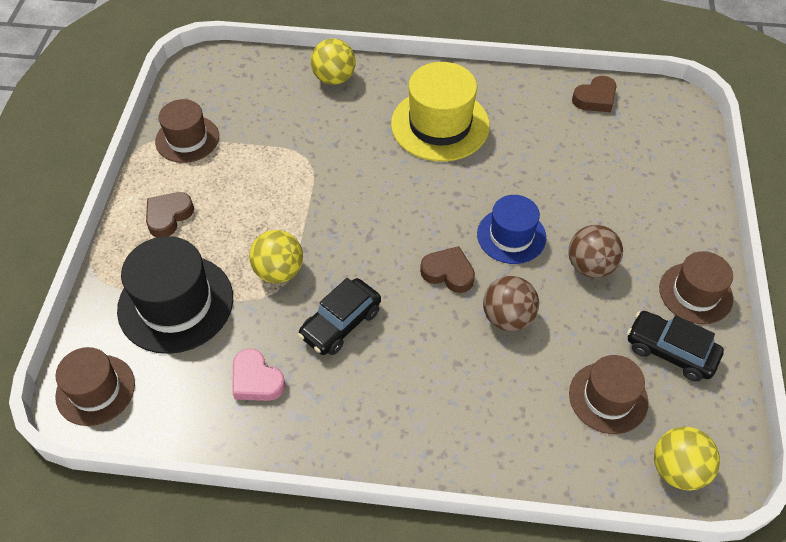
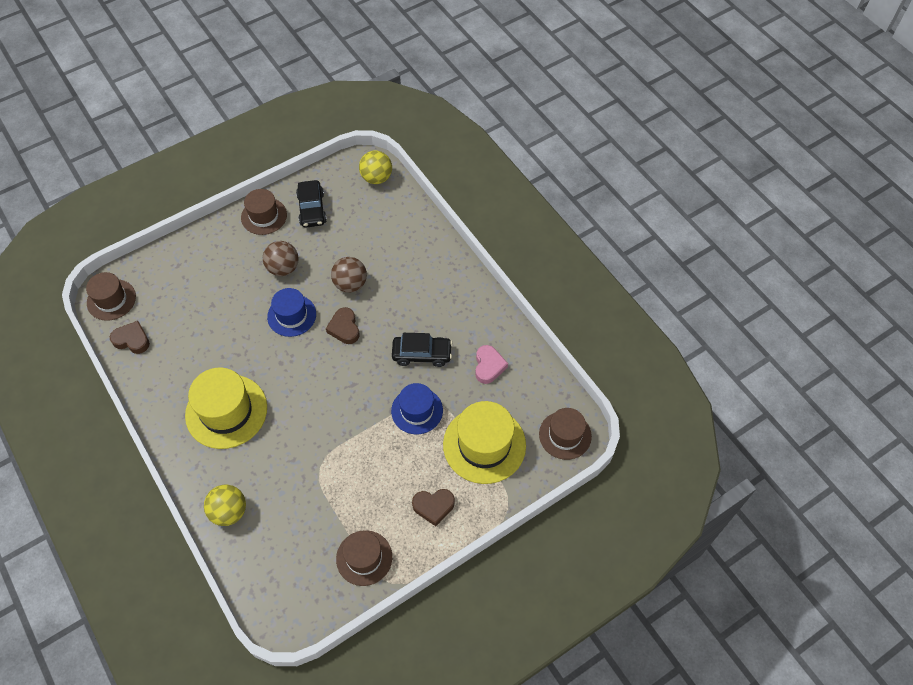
camera: 130 degrees left, 5 degrees up
black hat [117,236,233,354] -> yellow hat [443,401,526,484]
yellow ball [249,230,303,283] -> blue hat [391,383,443,434]
brown hat [569,355,648,434] -> brown hat moved to [86,272,136,321]

